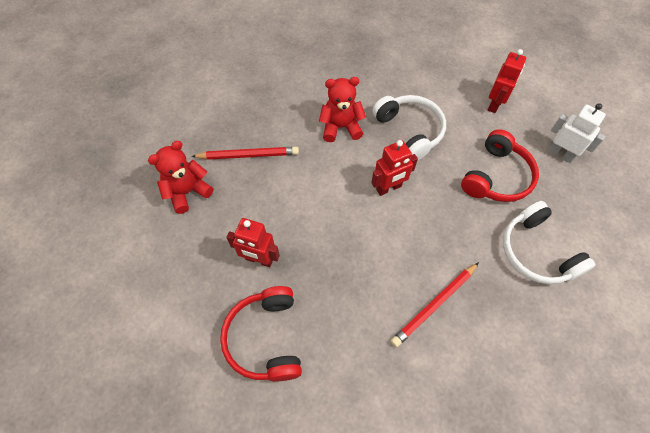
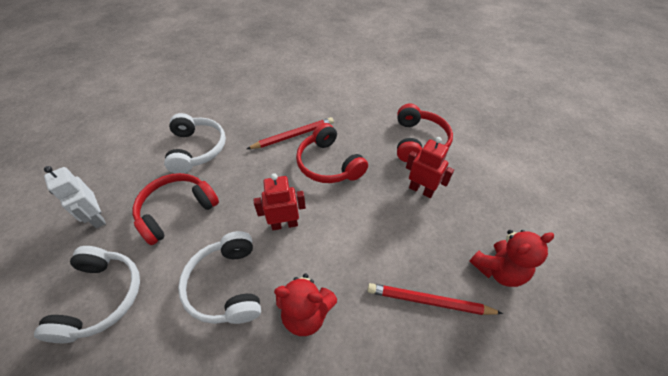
camera: 165 degrees left, 10 degrees down
red robot [488,49,526,113] -> white headphones [34,246,140,343]
none -> red headphones [296,123,368,183]

